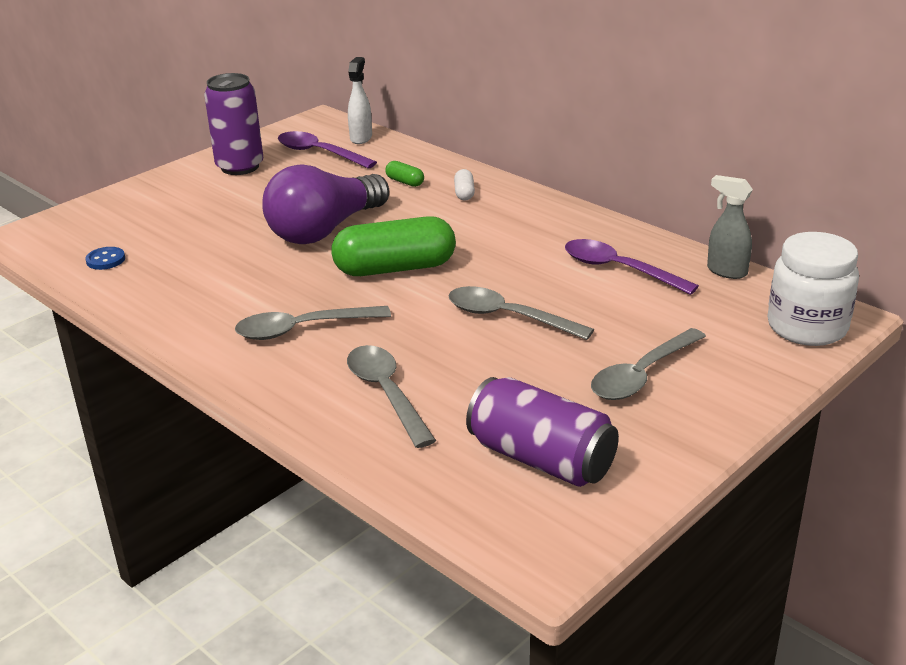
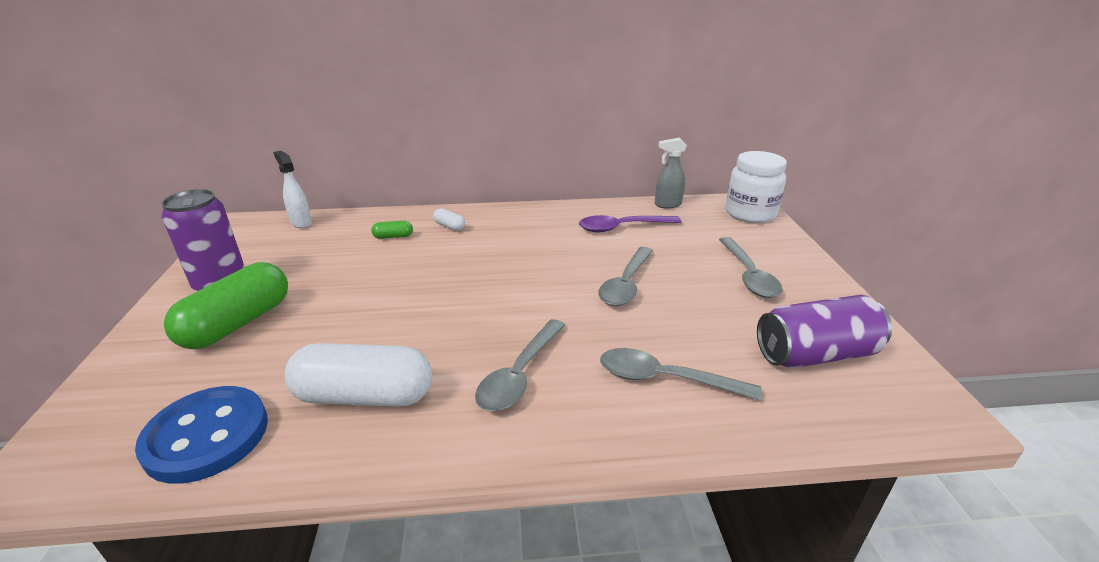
camera: 50 degrees left, 0 degrees up
blue button [86,247,125,270] -> blue button [135,386,268,484], size x2.32
purple light bulb [262,164,389,244] -> none
purple spoon [278,131,377,169] -> none
green capsule [332,216,456,276] -> green capsule moved to [164,262,288,349]
grey spoon [448,286,594,340] -> grey spoon turned 45 degrees counterclockwise [599,247,653,306]
none -> white capsule [285,343,432,407]

